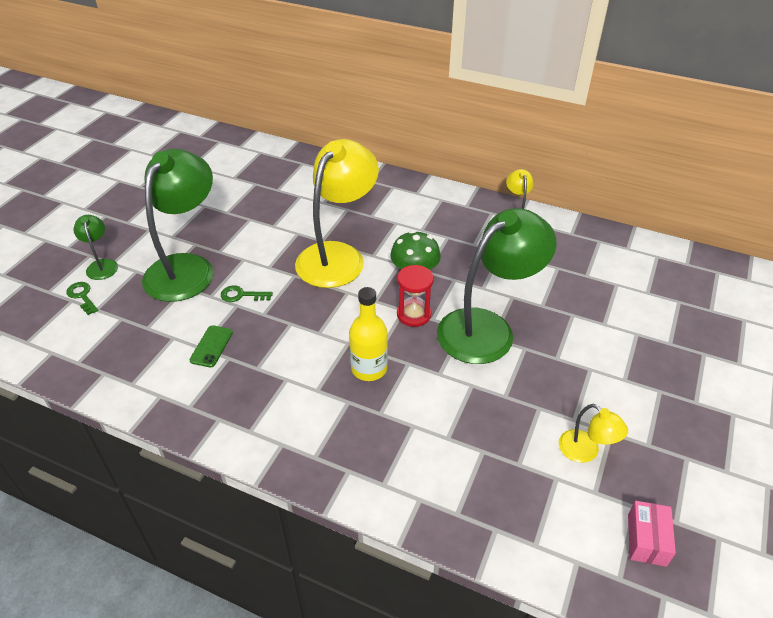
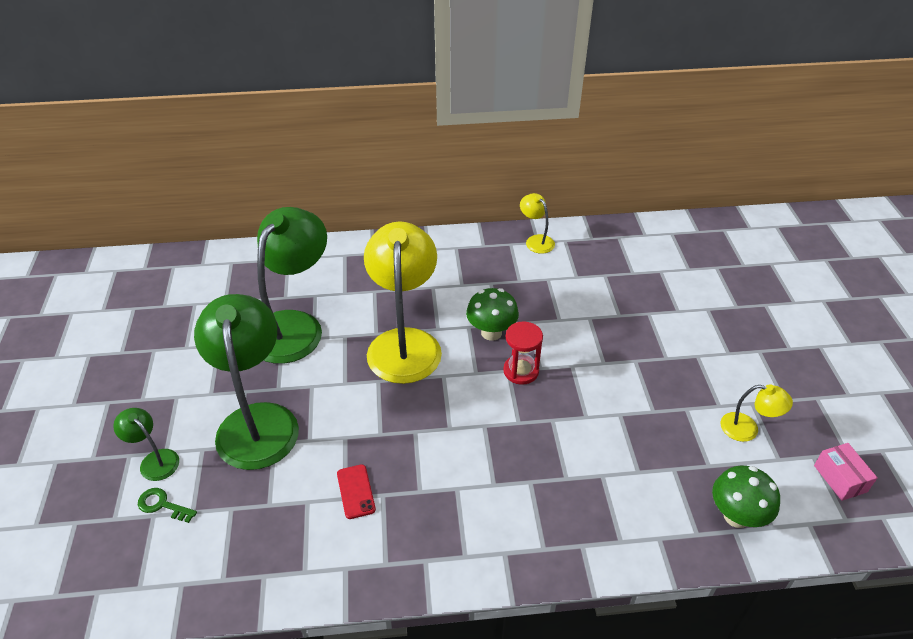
camera: 30 degrees left, 0 degrees up
green phone [189,325,233,367] -> red phone [337,464,376,519]
green key [221,285,273,302] -> none
yellow bottle [349,287,388,381] -> none
green lamp [437,208,557,364] -> green lamp moved to [257,207,327,364]
none -> green mushroom [712,465,780,528]

